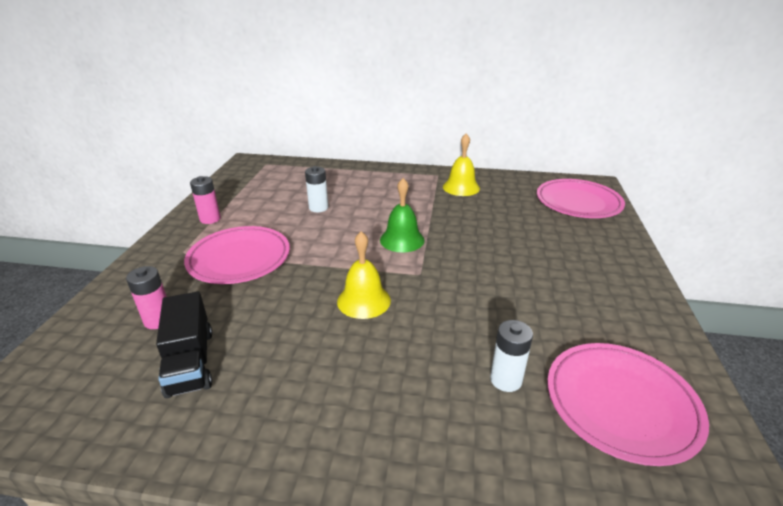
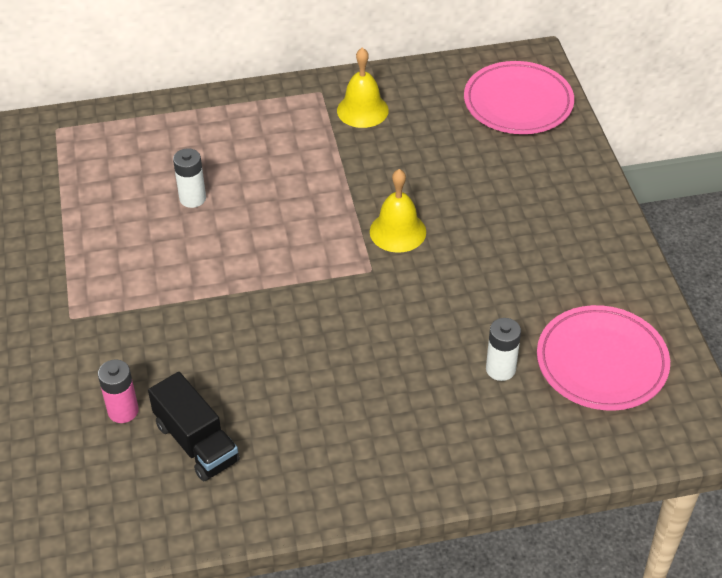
camera: 20 degrees left, 15 degrees up
pink plate [184,226,290,284] -> none
pink battery [190,176,221,224] -> none
yellow bell [337,231,391,319] -> yellow bell moved to [370,169,426,253]
green bell [380,178,425,253] -> none

